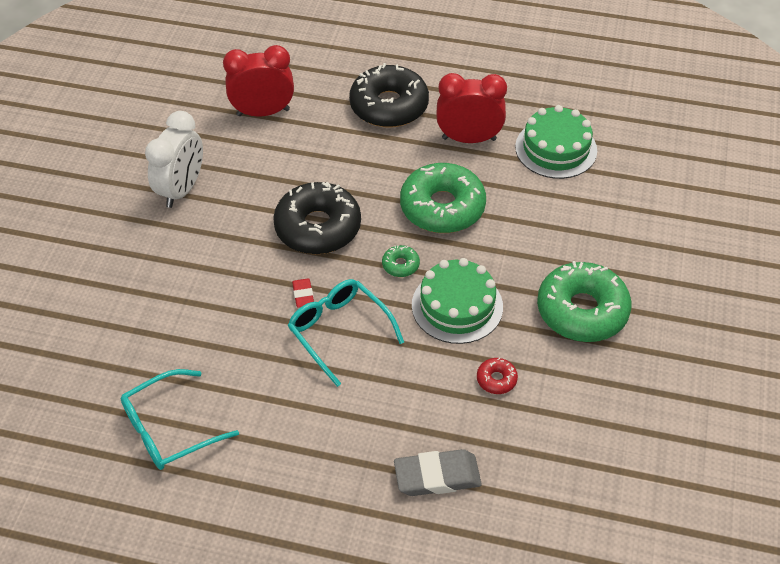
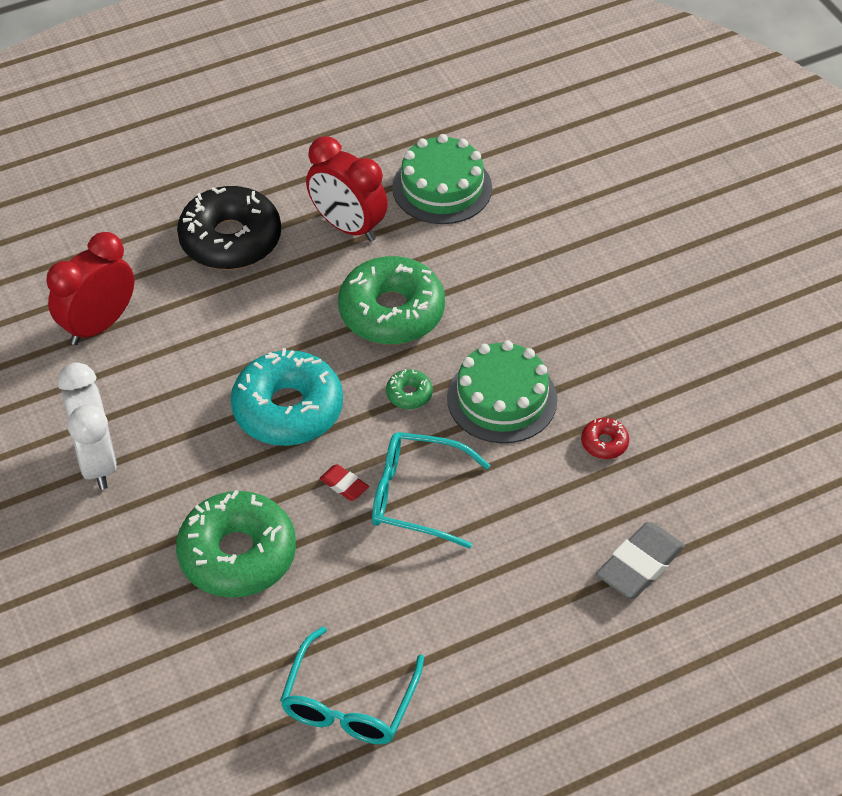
camera: 40 degrees left, 0 degrees up
black donut [273,182,361,254] -> turquoise donut [231,348,343,446]
red clock [436,73,507,143] -> red clock turned 105 degrees counterclockwise [306,136,388,242]
green donut [537,261,632,342] -> green donut moved to [176,490,296,598]

